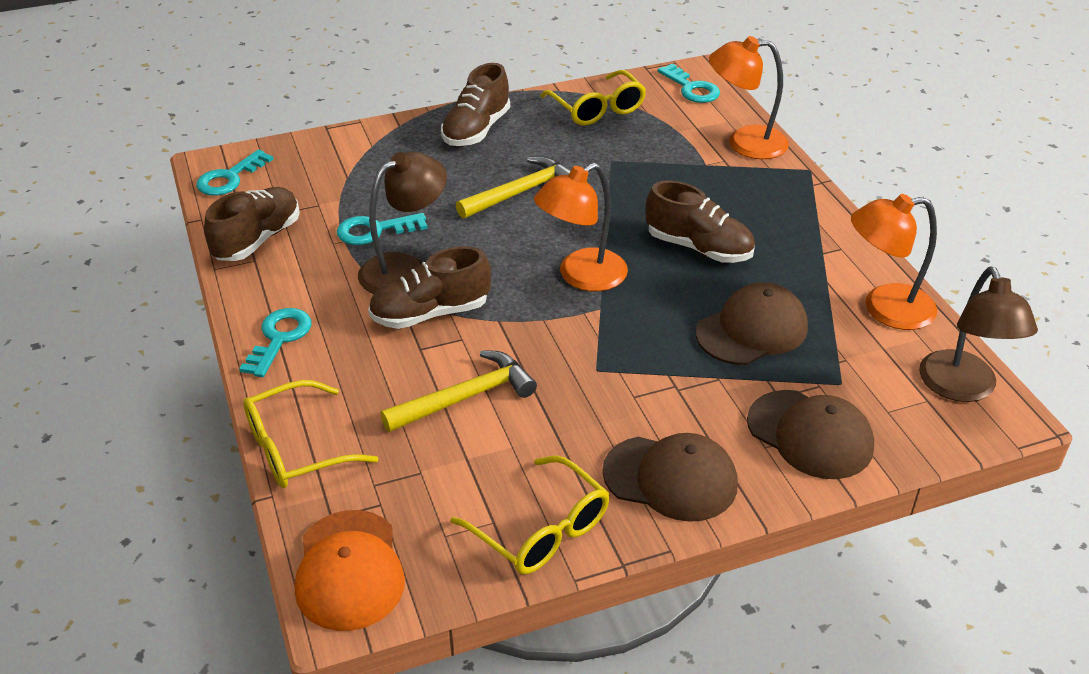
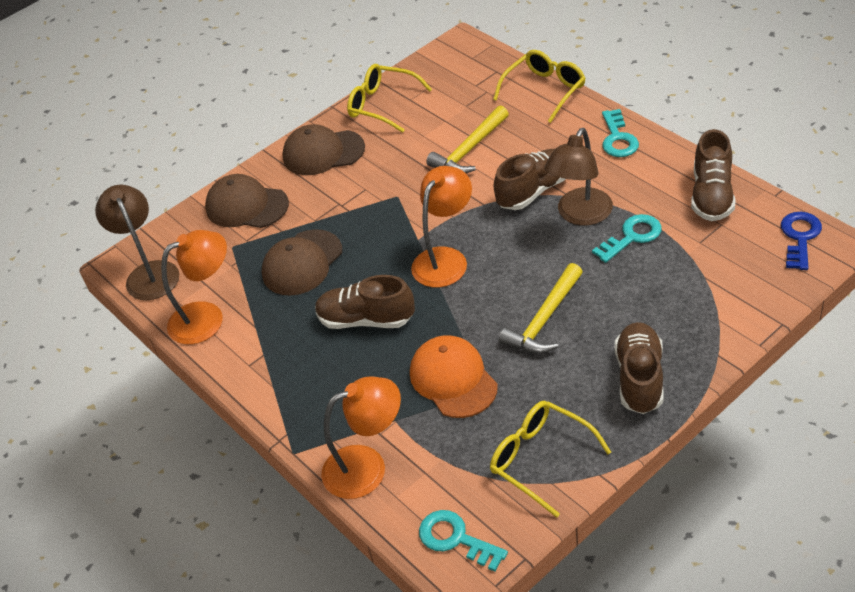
camera: 165 degrees right, 5 degrees up
turquoise key [196,149,273,196] -> blue key [781,212,822,270]
orange cap [295,510,405,631] -> orange cap moved to [410,335,498,418]

